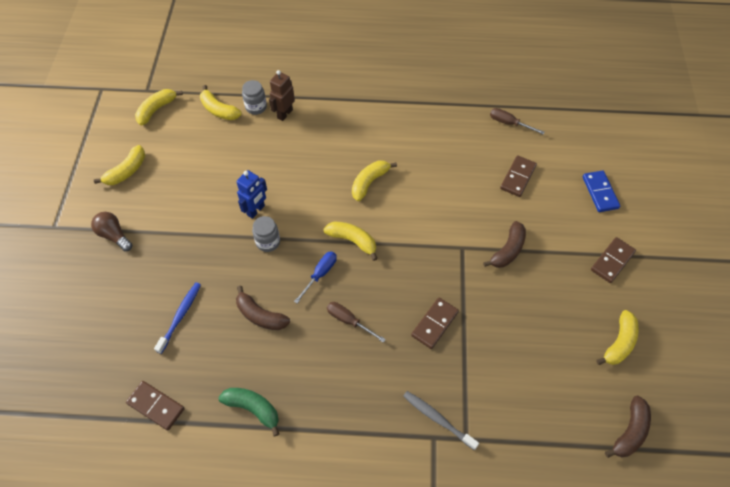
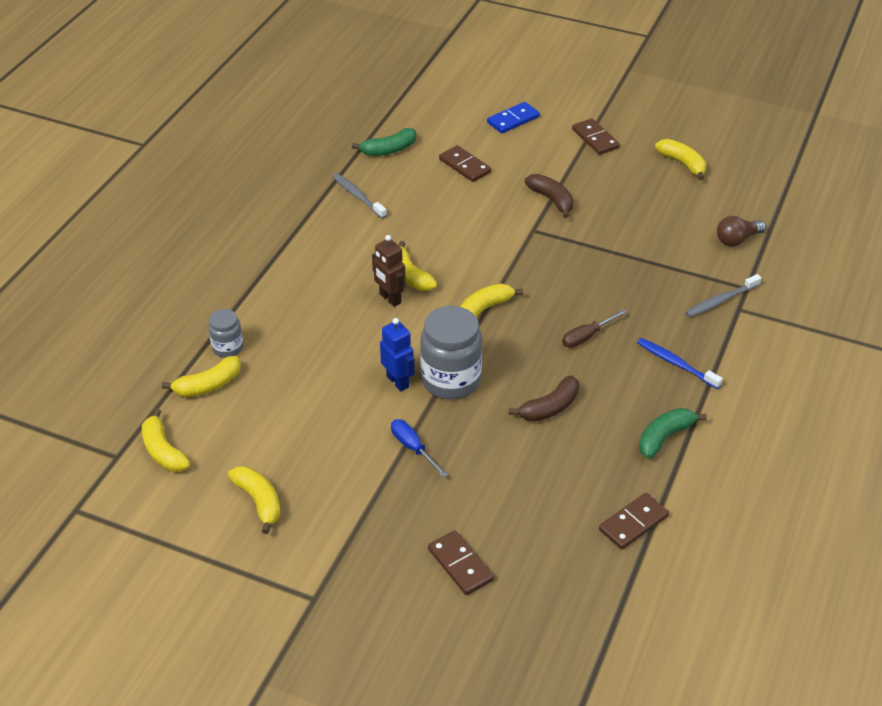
camera: 70 degrees left, 15 degrees down
brown light bulb [91,212,132,251] -> brown light bulb moved to [717,216,766,246]
blue toothbrush [154,282,201,354] -> blue toothbrush moved to [637,338,723,389]
grey jar [252,216,280,252] -> grey jar [420,306,482,400], size x1.87
brown robot [269,70,295,121] -> brown robot moved to [372,235,406,307]
blue screwdriver [294,251,337,304] -> blue screwdriver moved to [391,419,448,477]
brown domino [411,298,459,349] -> brown domino moved to [428,530,494,595]
brown screwdriver [490,108,544,134] -> green banana [352,128,417,156]
blue domino [582,171,620,212] -> blue domino turned 45 degrees counterclockwise [487,102,540,133]
brown banana [605,396,651,458] -> none
none -> grey toothbrush [332,173,387,219]

